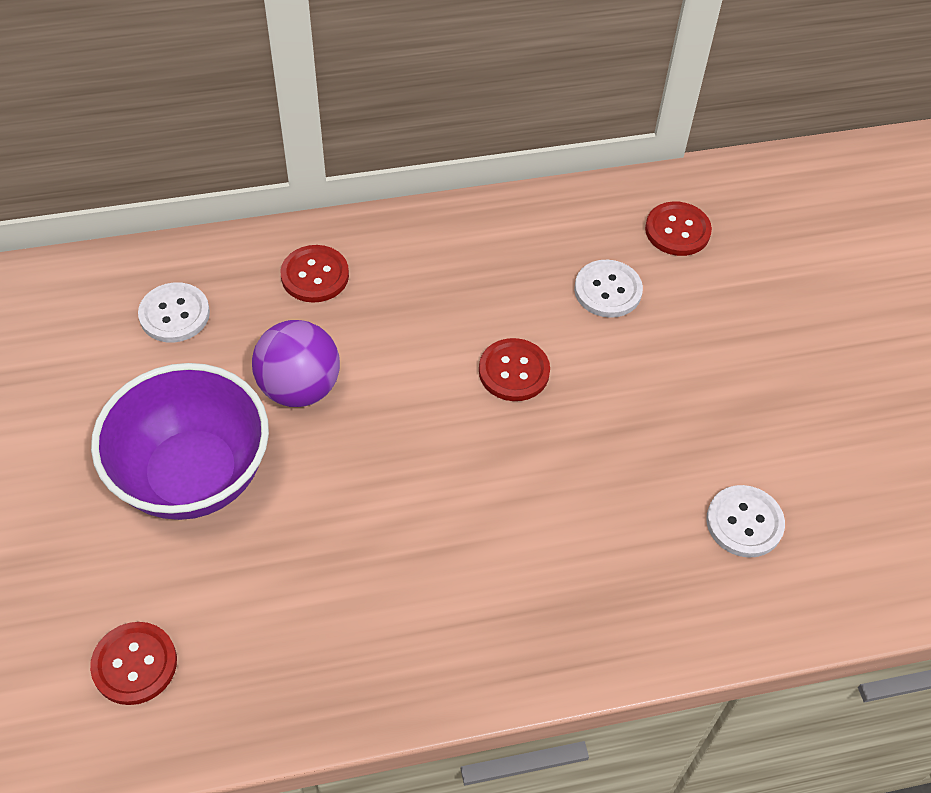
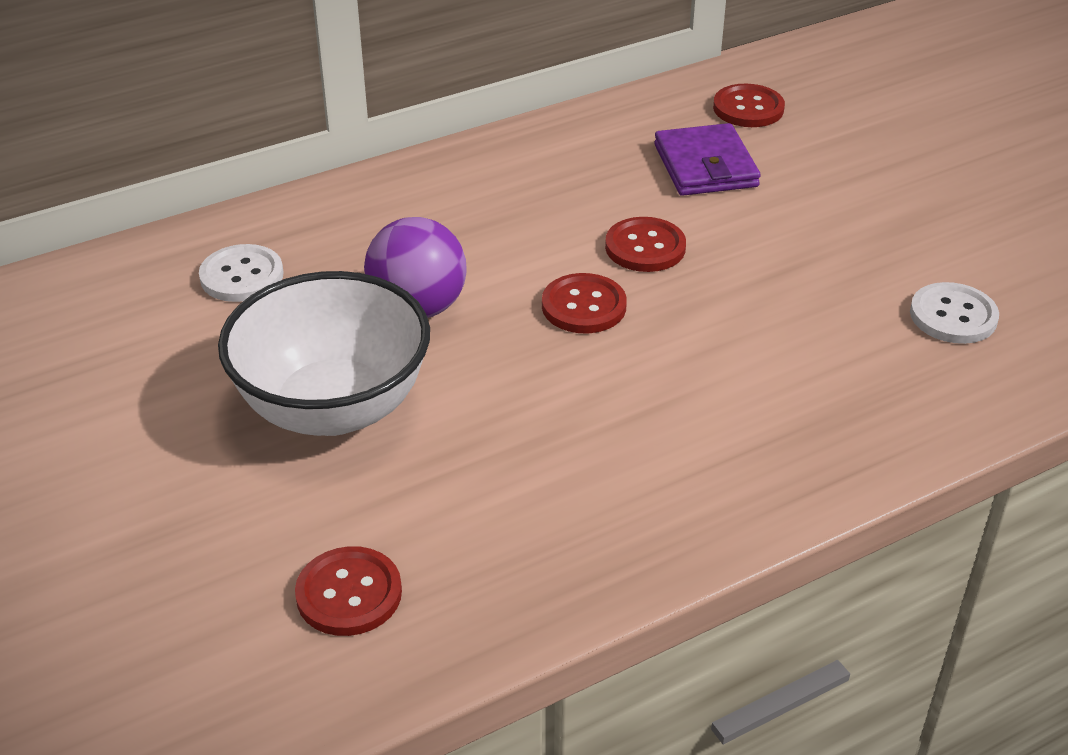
camera: 15 degrees left, 15 degrees down
purple bowl [91,363,269,520] -> white bowl [218,271,430,436]
red button [281,245,349,303] -> red button moved to [542,273,627,333]
white button [574,260,643,318] -> purple wallet [654,123,761,196]

